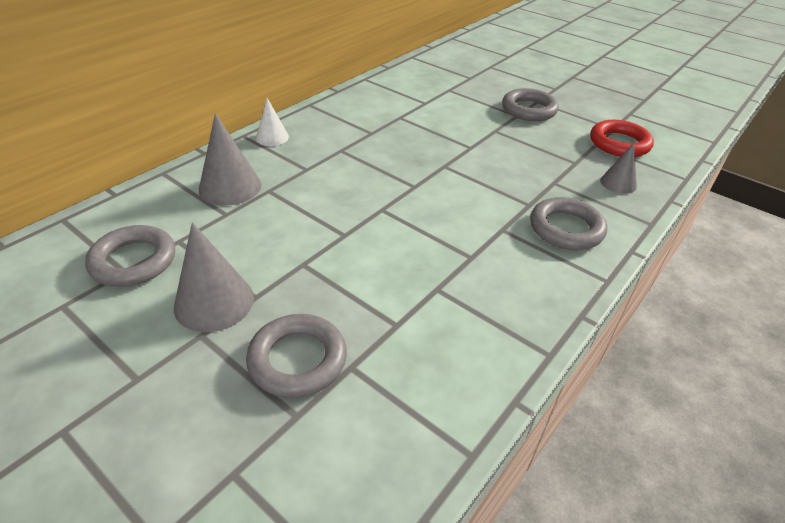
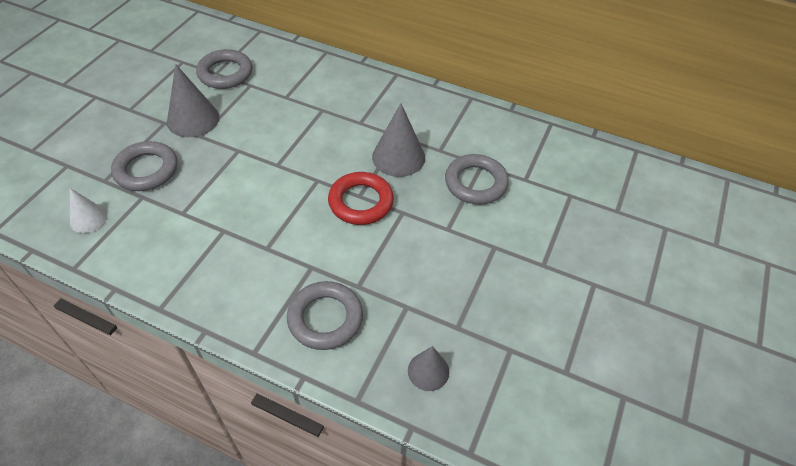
camera: 75 degrees right, 10 degrees up
grey cone [199,113,262,206] -> grey cone moved to [372,103,425,177]
white cone [256,98,289,146] -> white cone moved to [70,188,107,233]
grey ring [502,88,559,121] -> grey ring moved to [445,154,509,205]
red ring [590,120,654,157] -> red ring moved to [328,172,394,225]

